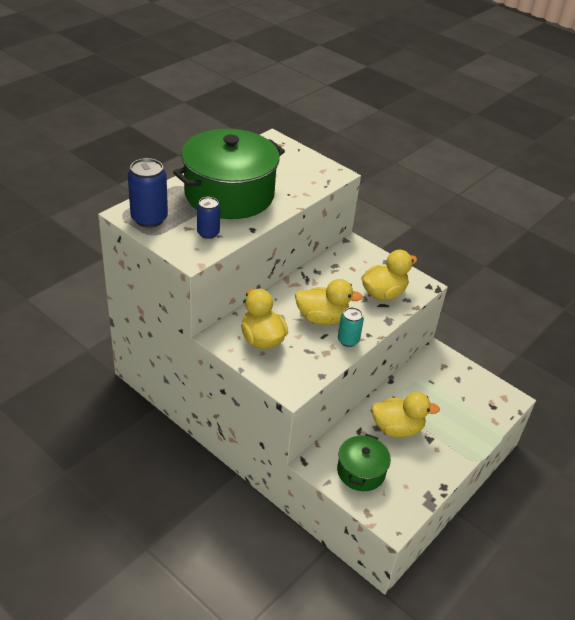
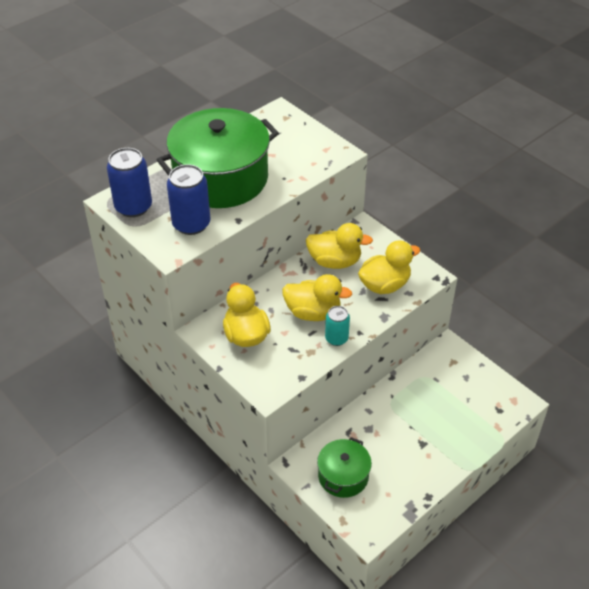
camera: 10 degrees right, 5 degrees up
blue can [197,197,220,239] -> blue can [167,164,211,235], size x1.64
yellow duck [371,392,440,437] -> yellow duck moved to [306,223,373,269]

